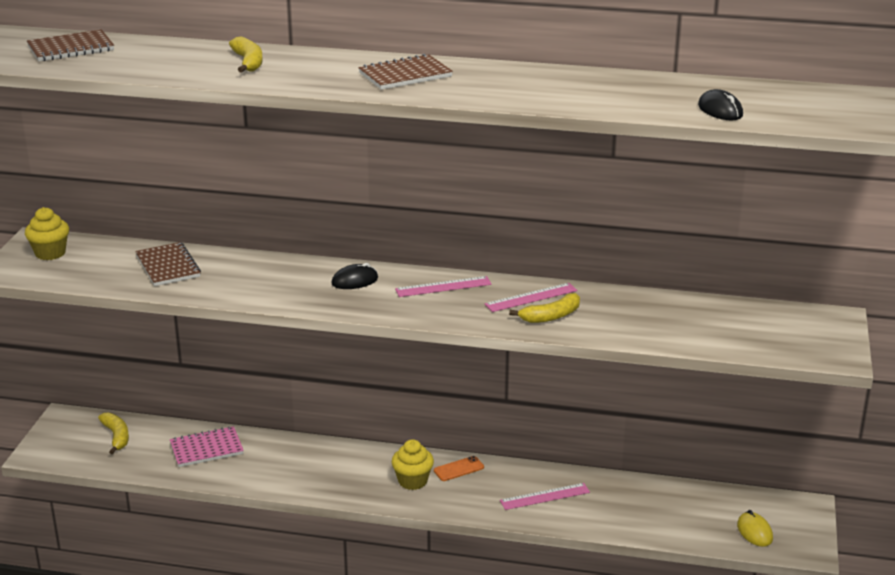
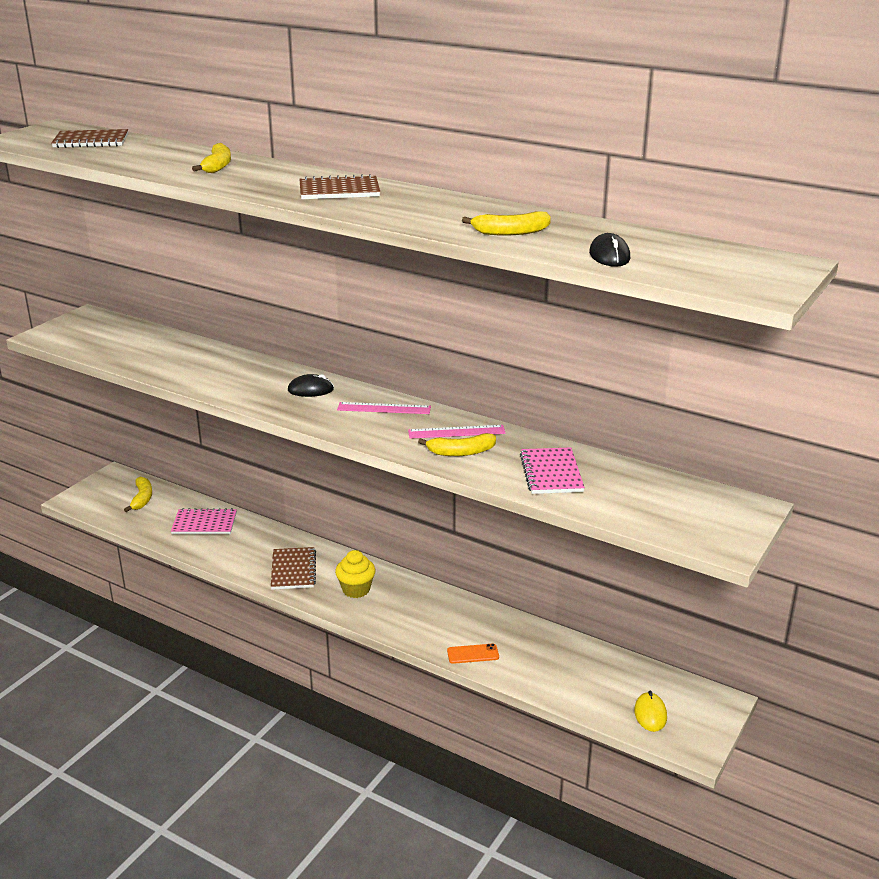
camera: 20 degrees right, 0 degrees up
yellow cupcake [25,207,69,260] -> none
brown notebook [135,242,201,286] -> brown notebook moved to [271,547,316,590]
orange phone [434,456,484,481] -> orange phone moved to [447,643,499,664]
pink ruler [500,483,590,510] -> none
none -> yellow banana [462,211,551,236]
none -> pink notebook [520,447,585,494]

